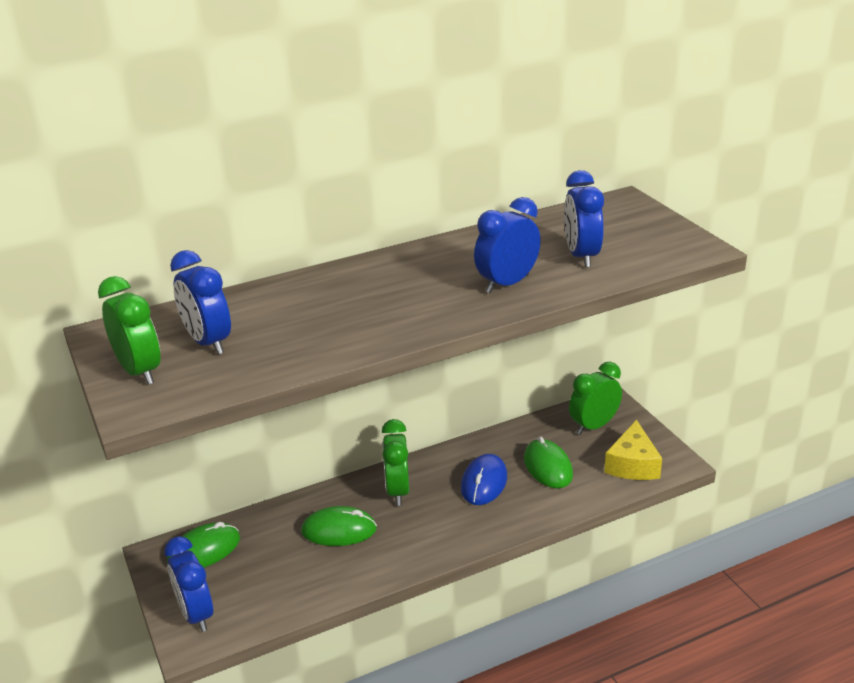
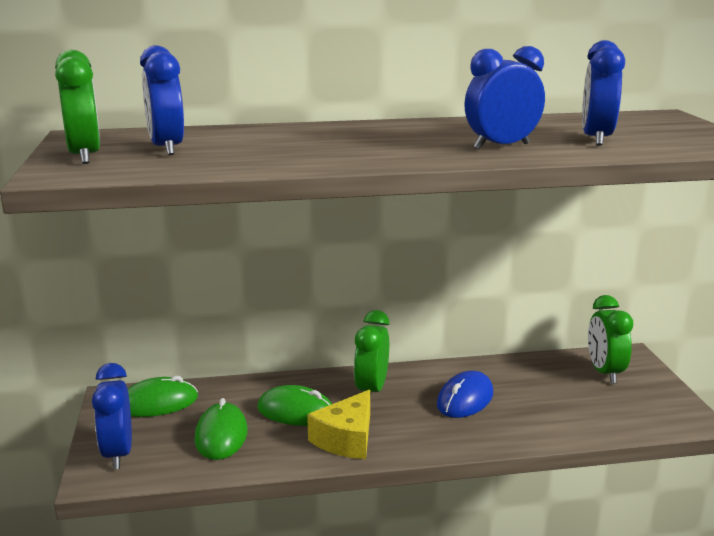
camera: 15 degrees right, 10 degrees down
green mouse [524,436,573,488] -> green mouse moved to [194,398,247,460]
green clock [569,362,622,435] -> green clock turned 75 degrees counterclockwise [588,295,633,383]
yellow cheese [604,420,662,480] -> yellow cheese moved to [307,390,370,459]

